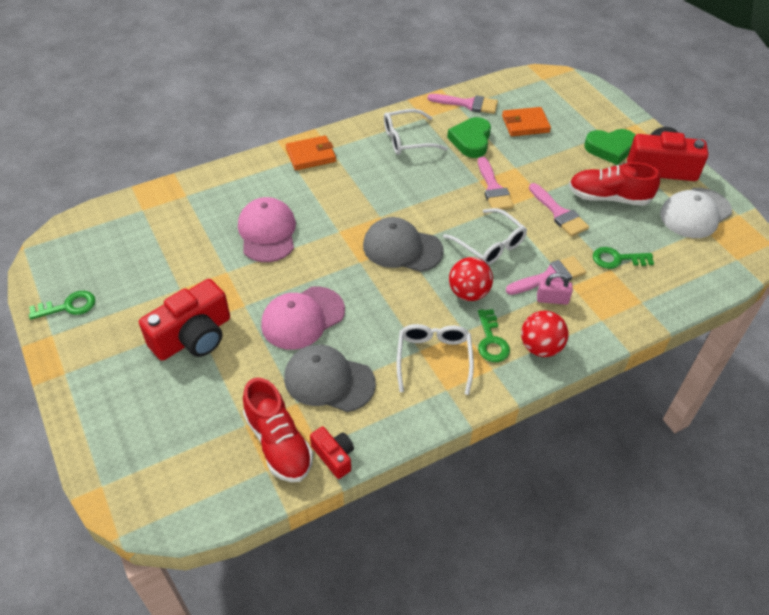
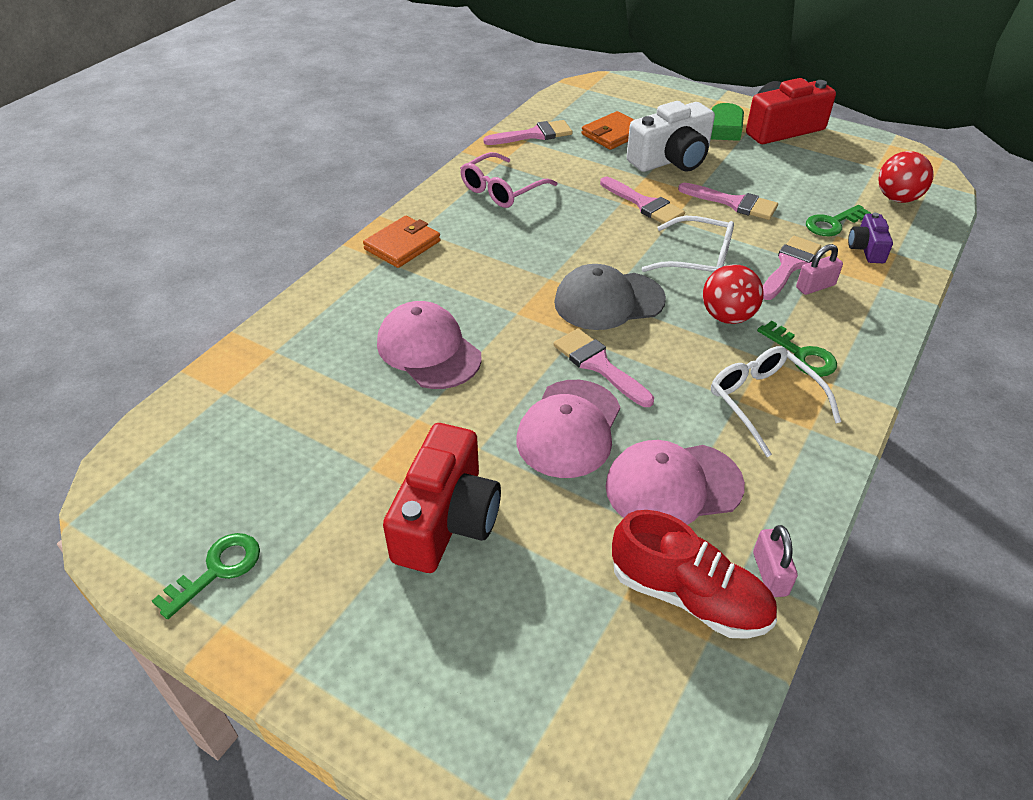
camera: 30 degrees left, 5 degrees down
grey cap [284,344,376,412] -> pink cap [606,440,745,525]
red camera [310,427,354,479] -> pink padlock [753,525,798,597]
white glasses [384,109,448,155] -> pink glasses [460,152,558,208]
green heart [447,117,491,158] -> none
red ball [521,311,568,357] -> red ball moved to [878,151,933,203]
red shoe [569,162,660,206] -> none
white cap [660,188,732,238] -> none
none -> pink brush [554,328,654,407]
none -> white camera [626,101,715,172]
none -> purple camera [848,213,893,263]

